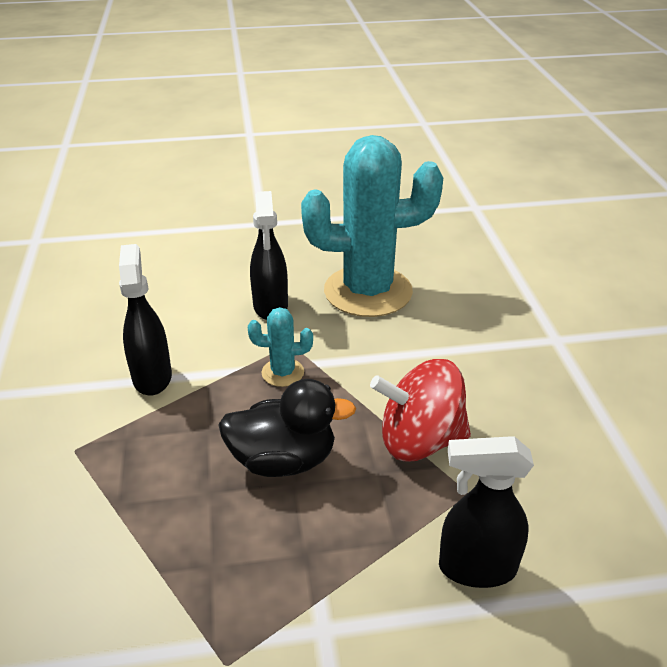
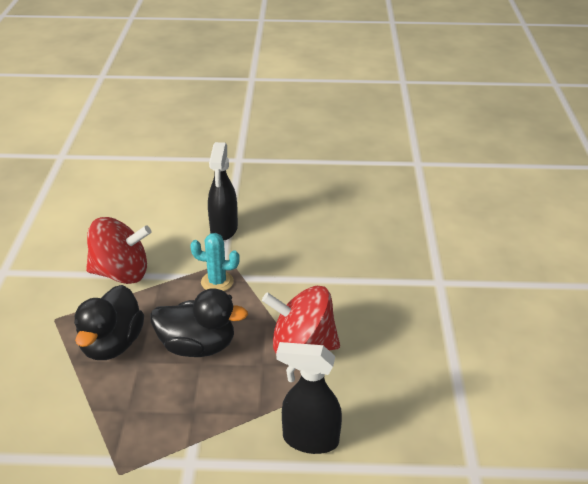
camera: 10 degrees right, 0 degrees up
black spray bottle [119,244,172,395] -> red spinning top [86,217,151,284]
turquoise cactus [301,135,443,317] -> none
none -> black duck [74,285,144,360]

